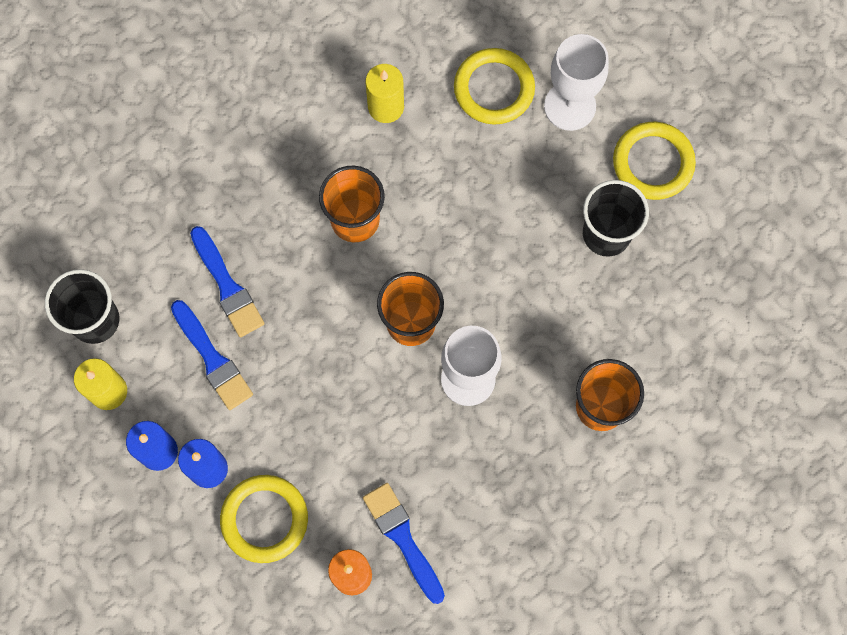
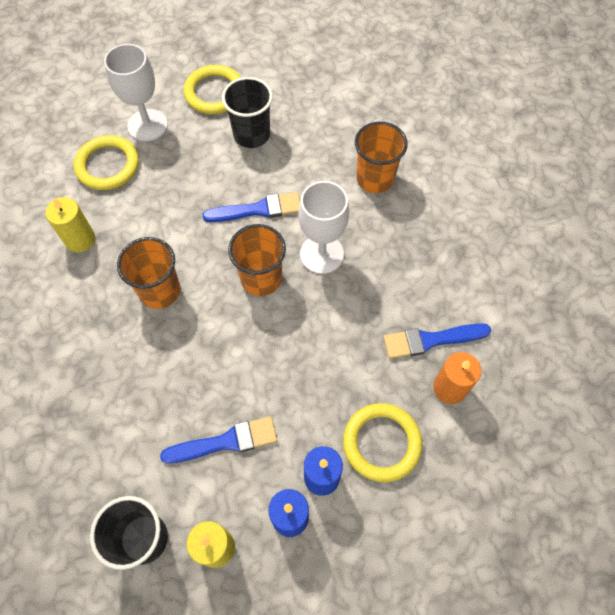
camera: 70 degrees left, 10 degrees down
blue brush [190,226,265,337] -> blue brush moved to [202,192,300,222]

